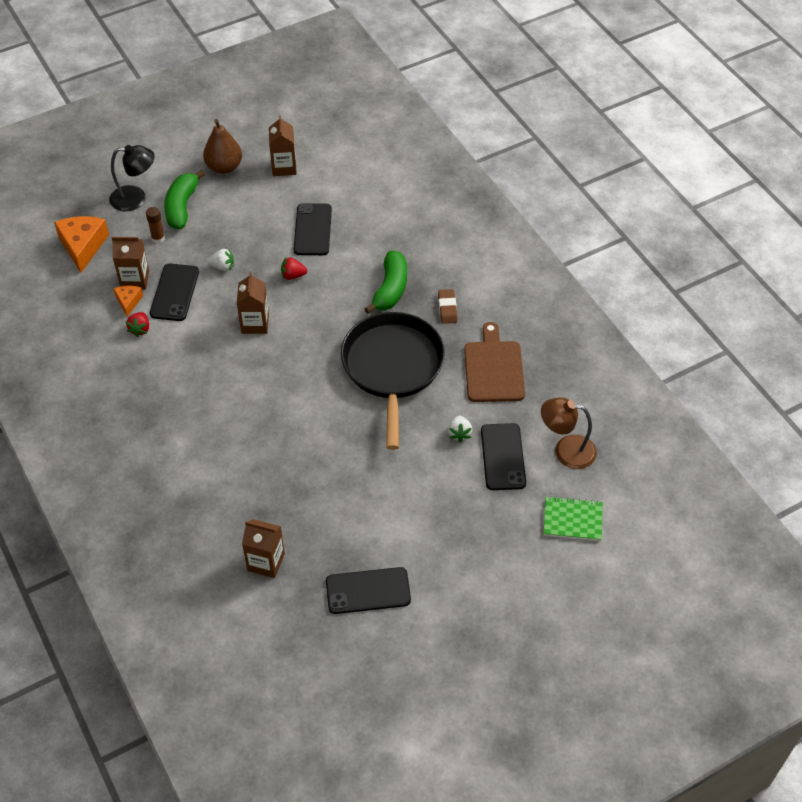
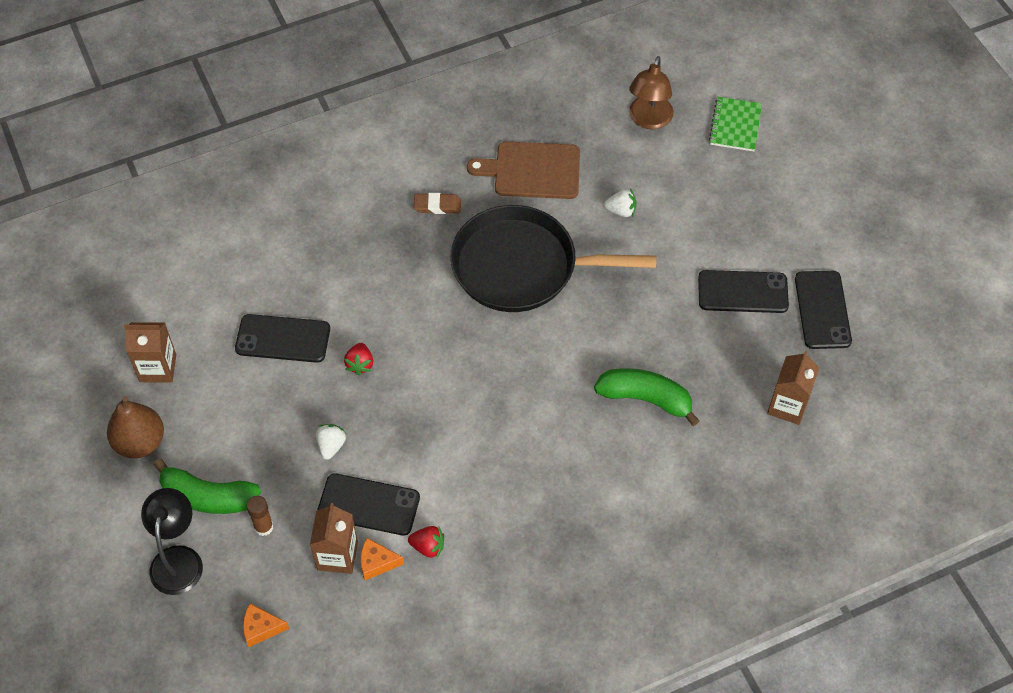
camera: 85 degrees left, 5 degrees up
orange cheese [54,216,109,273] -> orange cheese [243,604,289,647], size x0.53
brown carton [237,272,269,334] -> none
green banana [364,251,407,314] -> green banana moved to [594,368,700,426]
black phone [481,423,526,490] -> black phone moved to [698,270,789,313]

